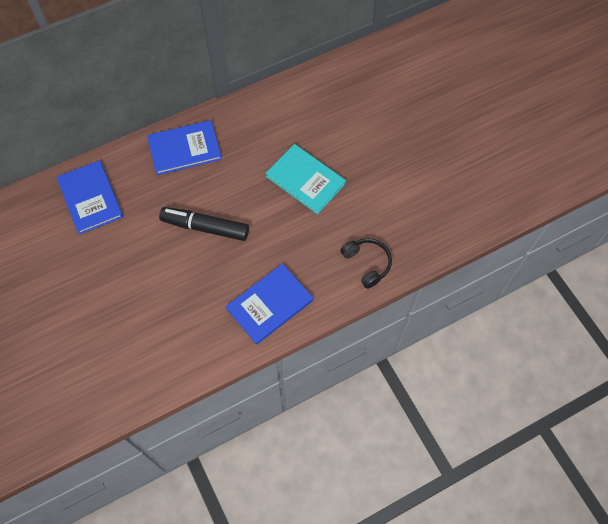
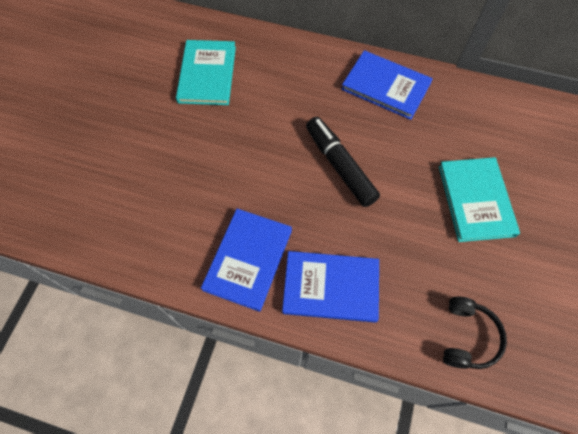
camera: 45 degrees right, 0 degrees up
blue book [57,160,123,235] -> blue book moved to [201,209,292,312]
none -> turquoise book [176,40,236,105]

